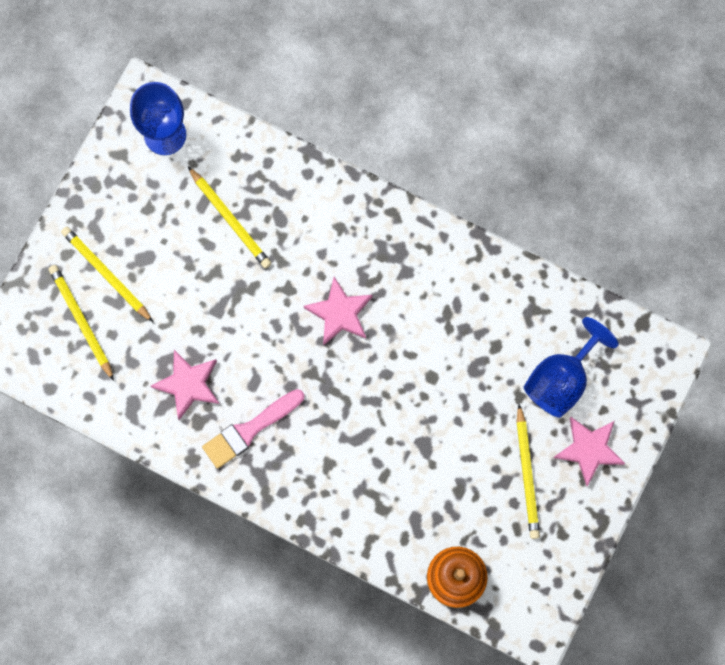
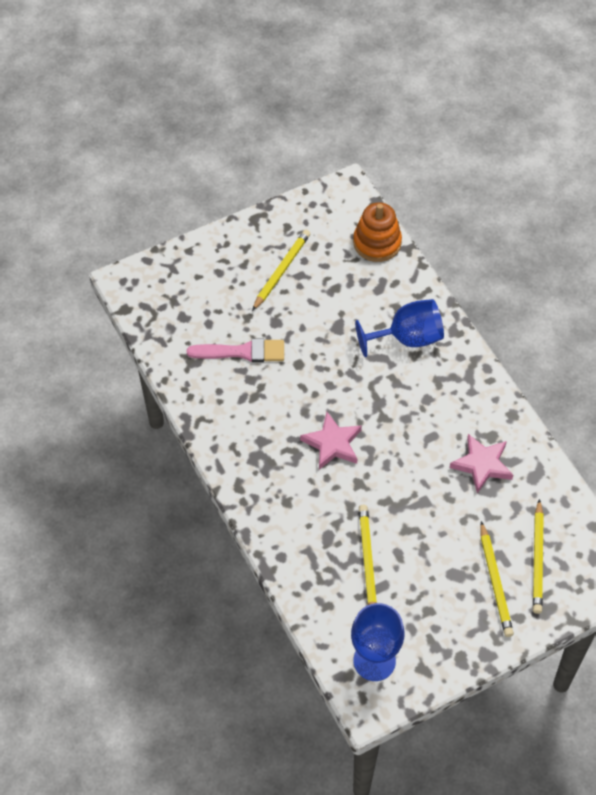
camera: 145 degrees left, 20 degrees down
pink brush [202,389,304,469] -> pink brush moved to [187,339,284,362]
blue goblet [524,317,619,418] -> blue goblet moved to [355,299,444,357]
pink star [553,417,625,486] -> none

